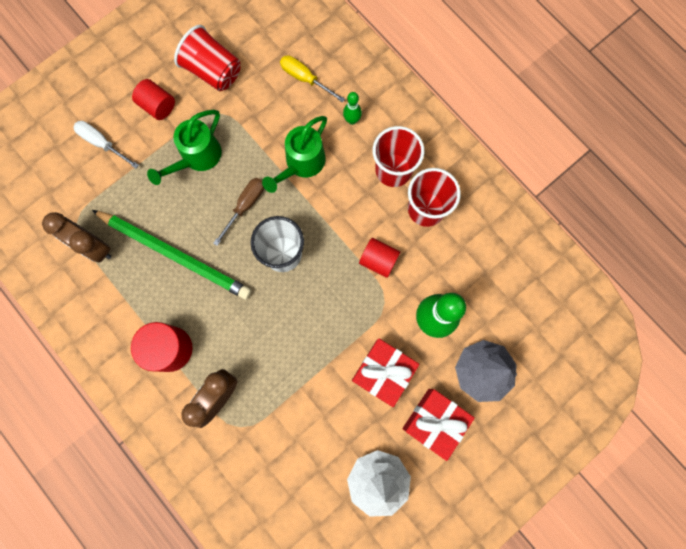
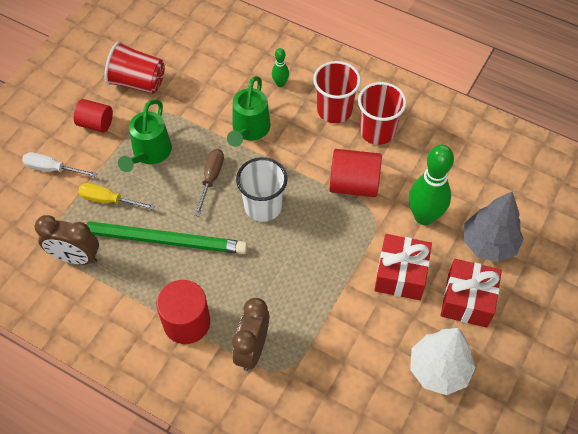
camera: 20 degrees left, 20 degrees down
yellow screwdriver [280,55,345,103] -> yellow screwdriver moved to [78,183,155,210]
red cylinder [359,238,400,278] -> red cylinder [329,149,382,197], size x1.51

